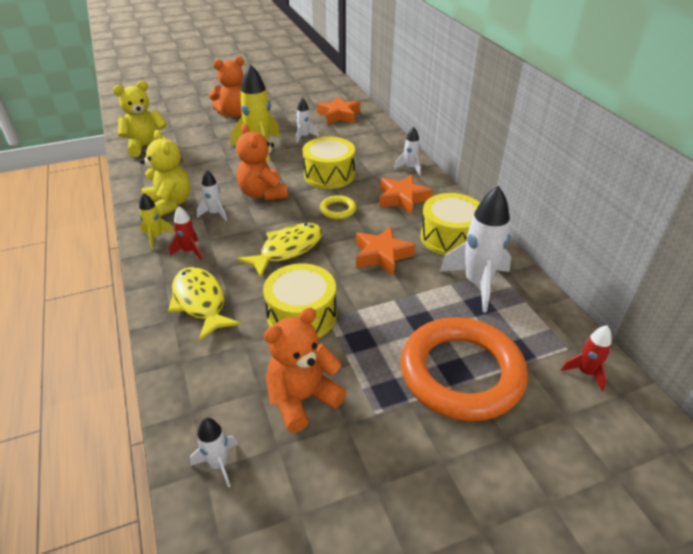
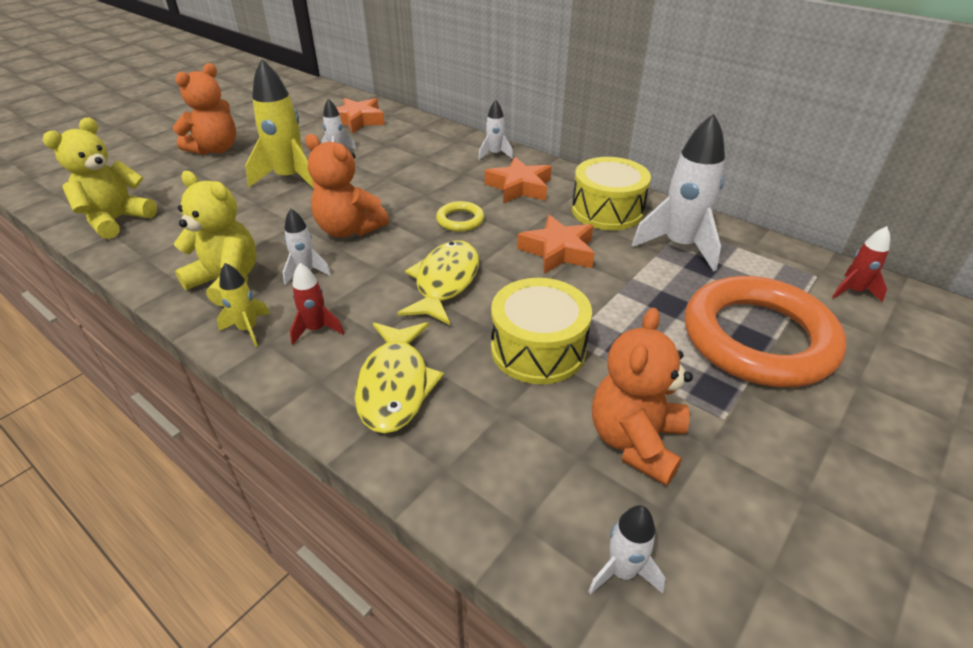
camera: 30 degrees left, 0 degrees up
yellow fish [168,267,241,341] -> yellow fish turned 120 degrees counterclockwise [355,322,444,434]
yellow drum [303,137,355,189] -> none

